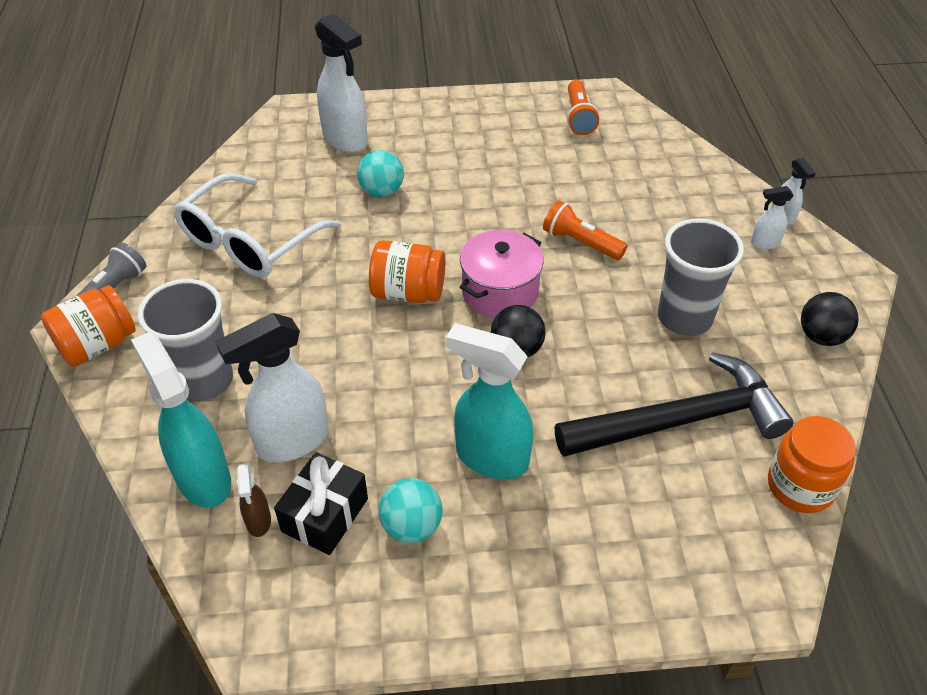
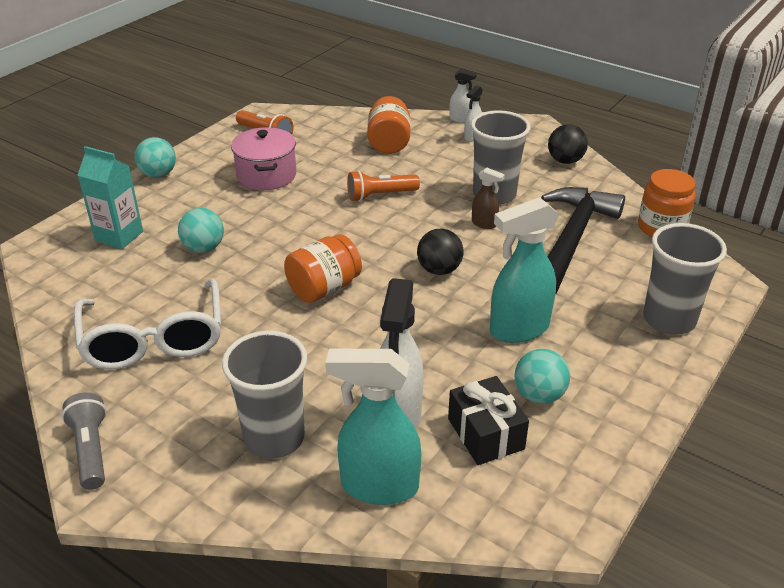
camera: 50 degrees left, 10 degrees down
orange jar [41,285,136,367] -> orange jar moved to [367,96,411,154]
brown spray bottle [237,463,271,537] -> brown spray bottle moved to [472,167,505,229]
white spray bottle [315,13,368,153] -> turquoise carton [77,146,143,249]
pink pot [460,230,544,318] -> pink pot moved to [231,127,296,190]
none -> turquoise ball [135,137,176,178]
none -> grey cup [643,223,727,335]

